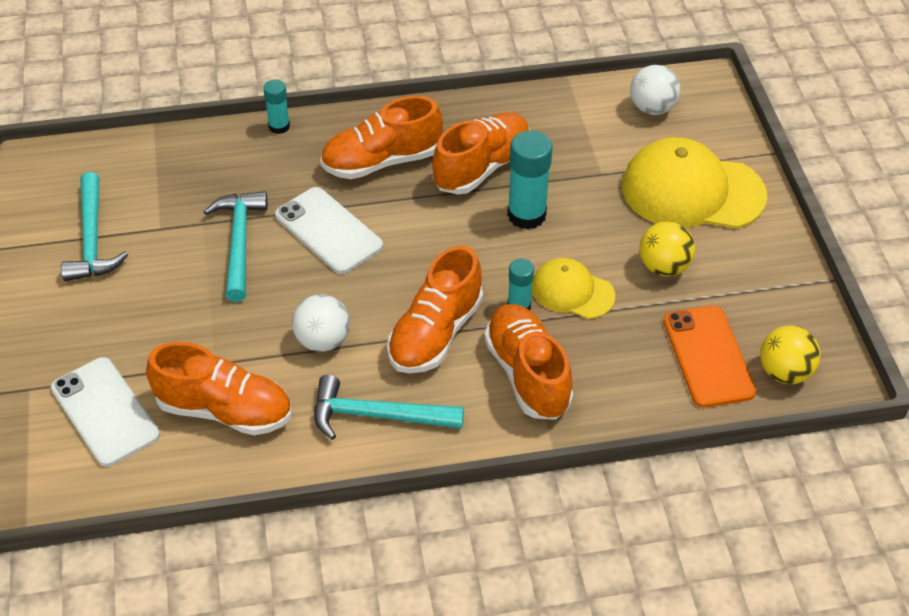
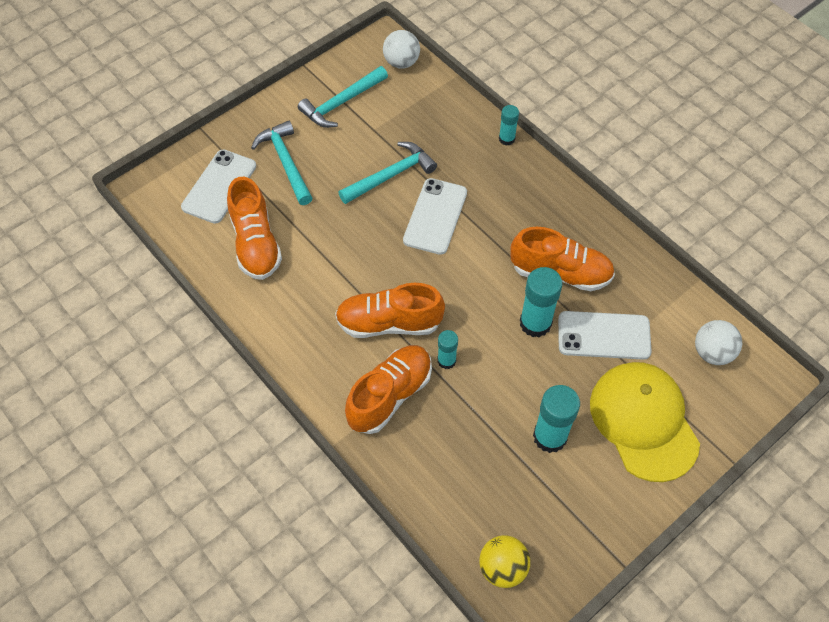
camera: 60 degrees right, 10 degrees up
white ball [292,294,350,352] -> white ball moved to [383,30,420,68]
turquoise hammer [314,375,464,440] -> turquoise hammer moved to [251,121,312,205]
orange shoe [320,96,443,179] -> none
yellow cap [532,258,615,319] -> none
yellow ball [640,221,695,276] -> turquoise glue stick [533,385,580,453]
orange phone [663,305,756,408] -> none
none -> white phone [558,311,652,360]

